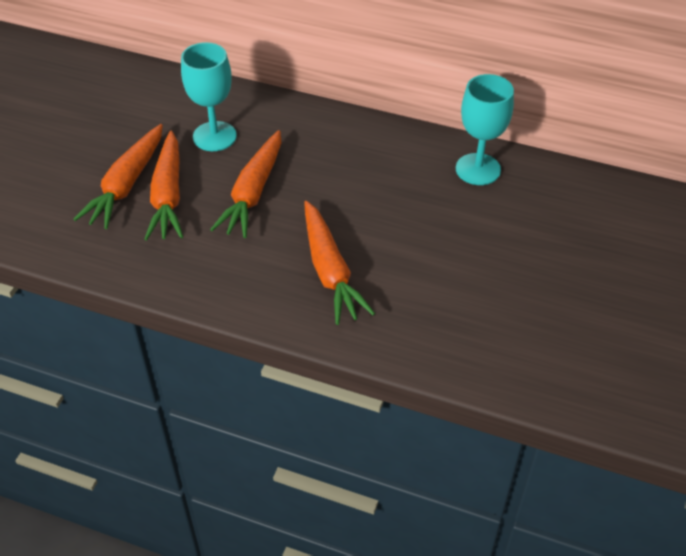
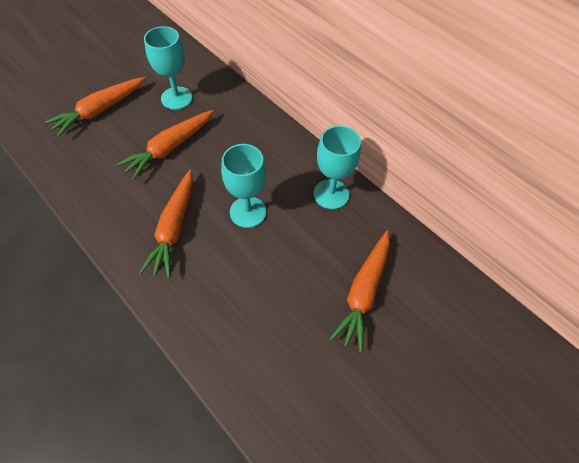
camera: 25 degrees right, 10 degrees up
orange carrot [145,131,183,240] -> orange carrot moved to [330,231,390,353]
none -> turquoise goblet [221,144,266,228]

